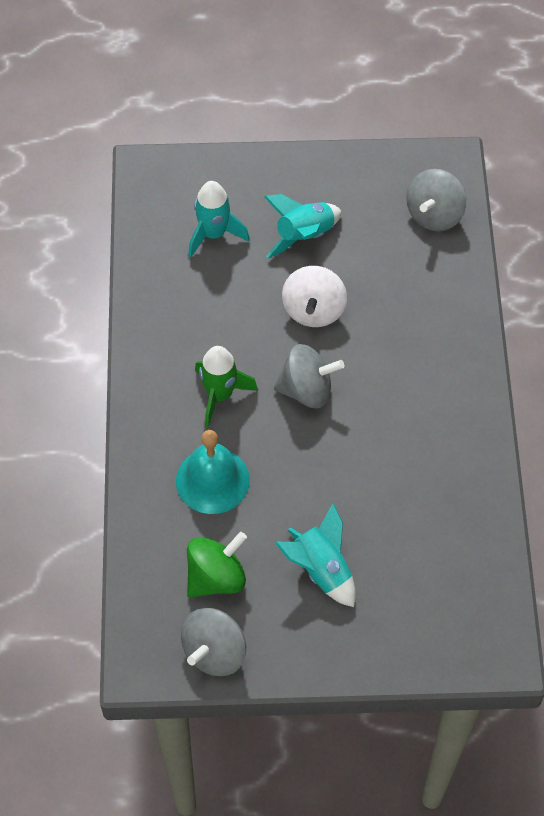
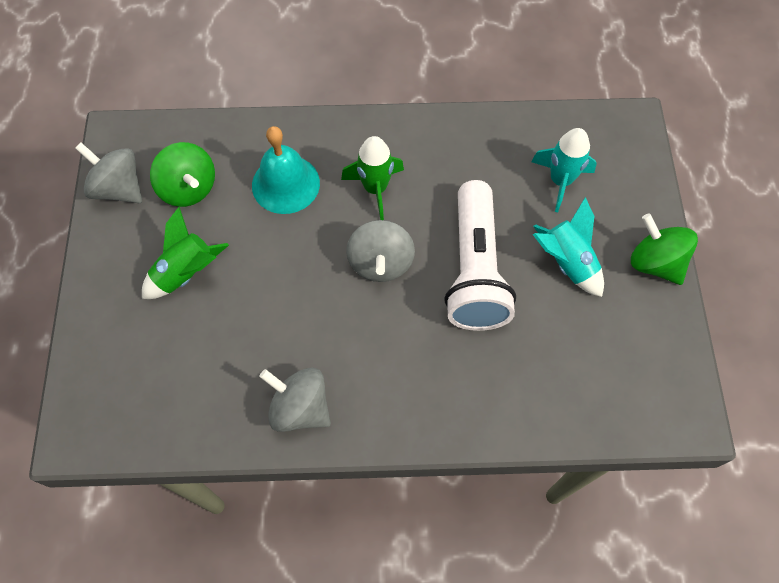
camera: 90 degrees right, 5 degrees up
turquoise rocket [275,503,356,607] -> green rocket [142,207,229,299]
white spinning top [282,266,347,327] -> white flashlight [444,180,516,331]
grey spinning top [406,169,466,231] -> grey spinning top moved to [259,368,331,432]
none -> green spinning top [631,214,698,285]

